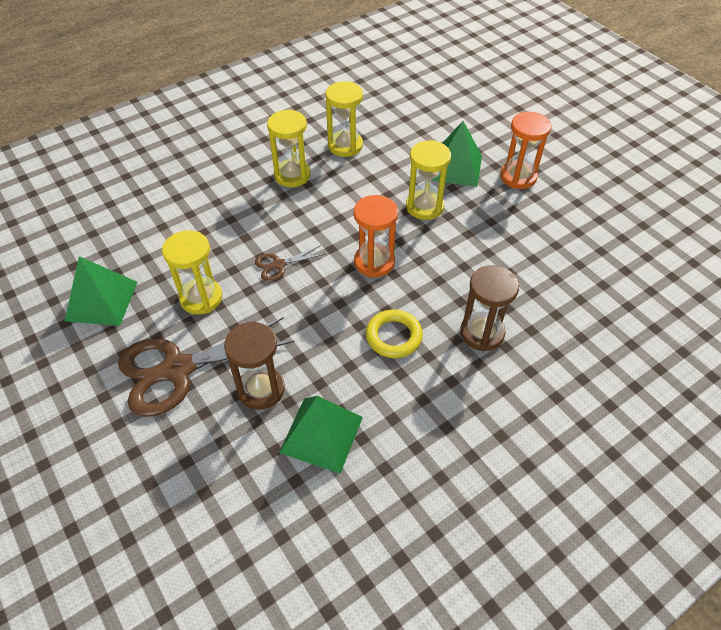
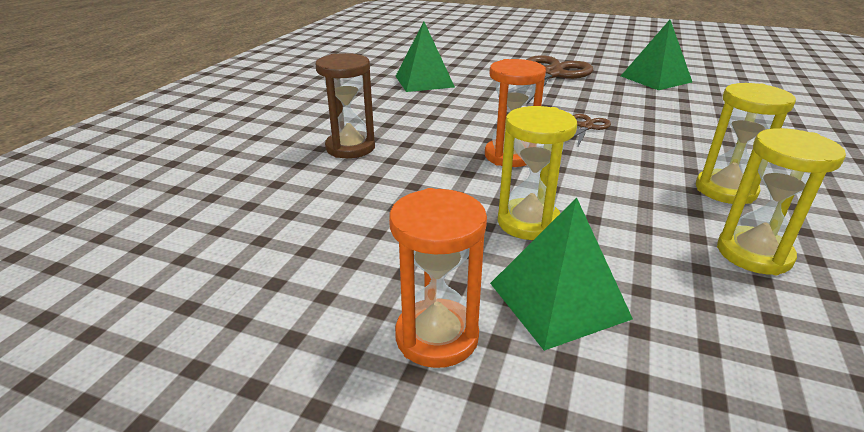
camera: 145 degrees right, 20 degrees down
yellow hourglass [162,230,222,315] -> none
brown hourglass [224,321,285,410] -> none
yellow ring [366,310,423,358] -> none

